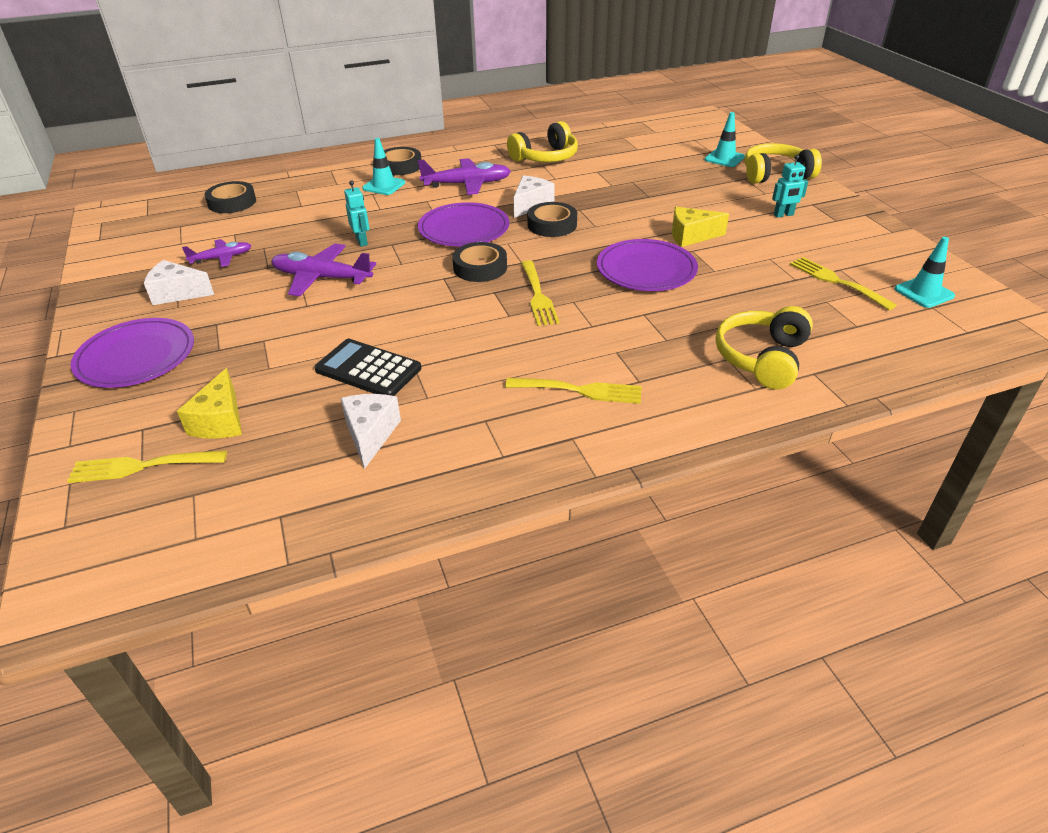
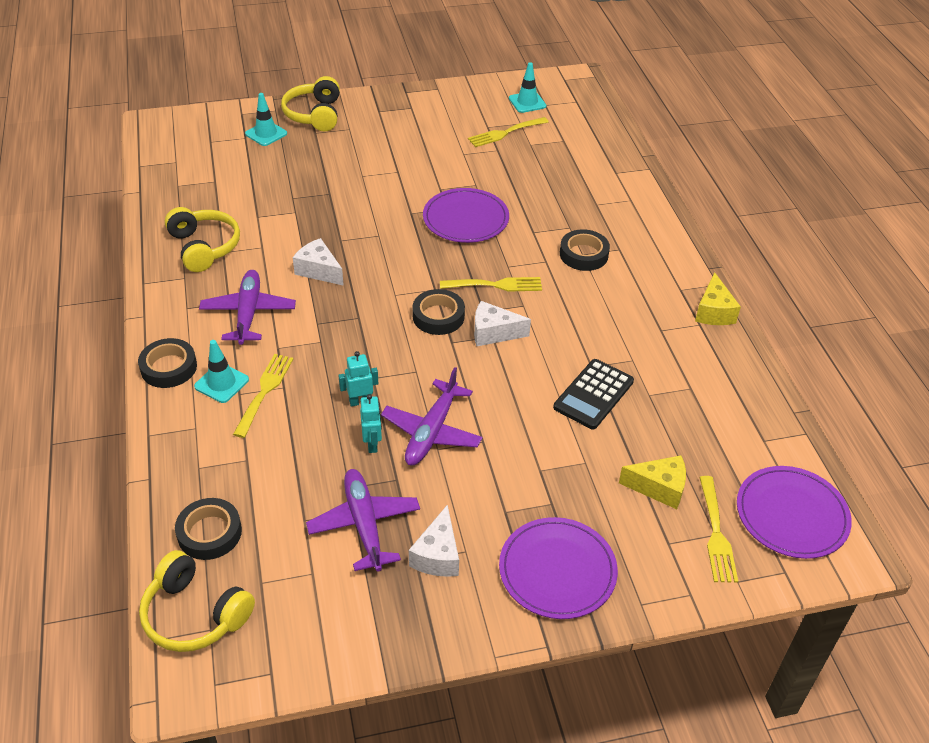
camera: 85 degrees left, 5 degrees up
purple plane [182,239,252,267] -> purple plane [306,469,420,572], size x1.67
white cheese [340,394,401,469] -> white cheese moved to [474,301,531,346]
purple plate [418,202,509,247] -> purple plate moved to [737,466,852,559]
yellow fork [505,378,641,404] -> yellow fork moved to [233,354,293,438]
black tape [527,202,577,237] -> black tape moved to [560,229,610,271]
yellow cheese [672,207,729,247] -> yellow cheese moved to [695,272,741,325]
yellow headphones [716,306,813,390] -> yellow headphones moved to [139,550,255,652]
turquoise robot [772,155,808,218] -> turquoise robot moved to [360,394,382,453]

